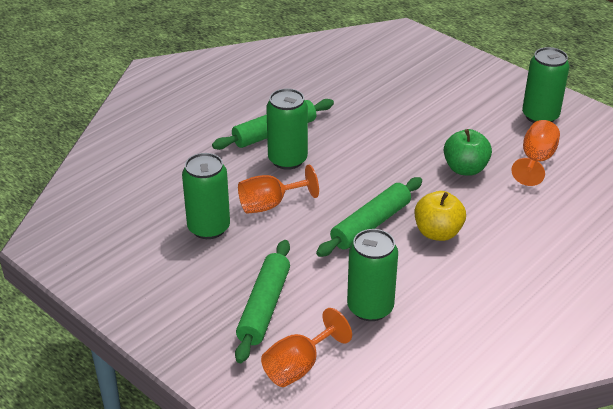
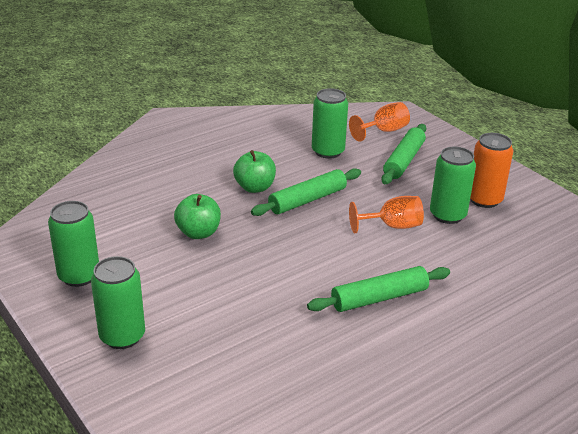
camera: 170 degrees left, 5 degrees down
green can [266,88,308,170] -> green can moved to [91,256,145,349]
yellow apple [415,191,466,241] -> green apple [233,150,276,193]
orange goblet [511,120,560,186] -> none
none -> orange can [470,133,513,208]

